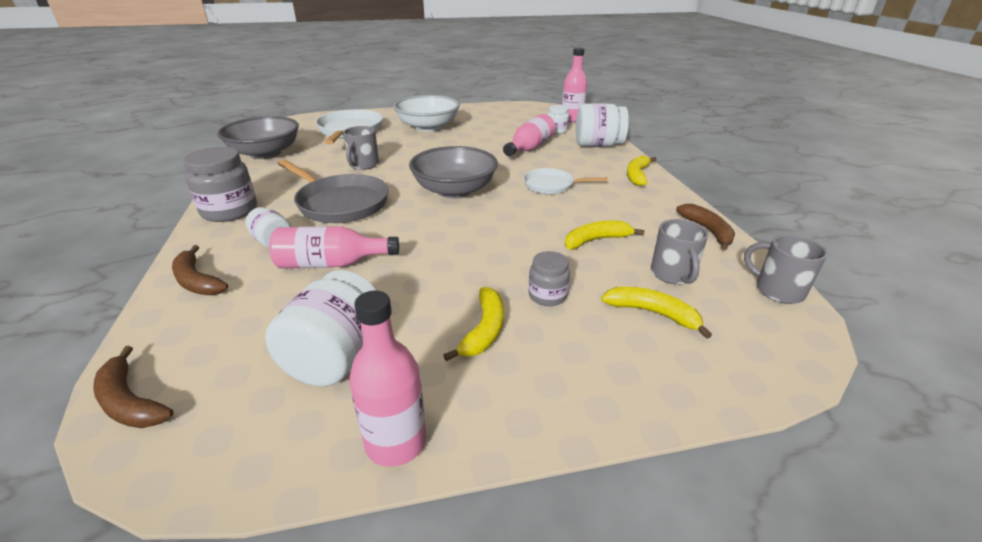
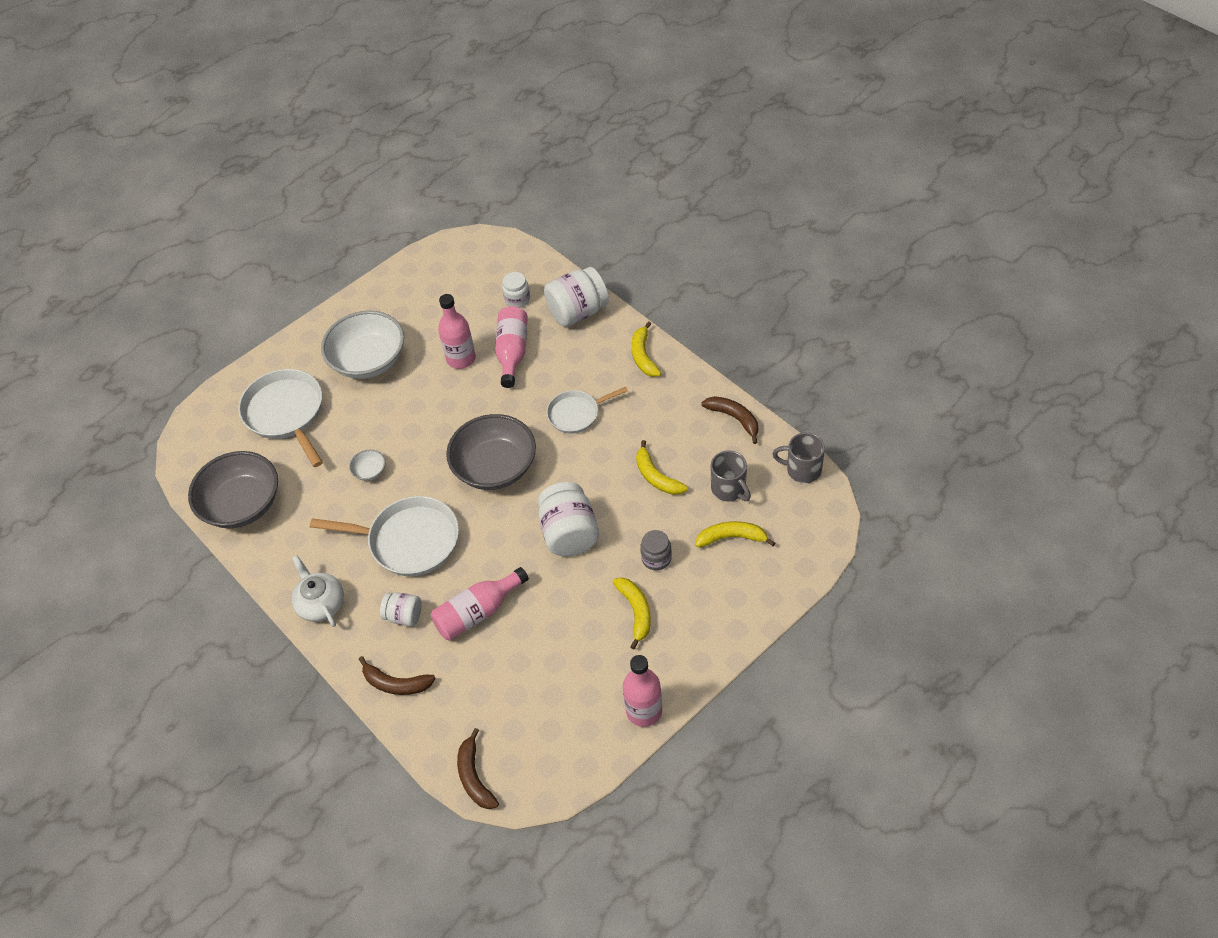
camera: 25 degrees left, 20 degrees up
brown banana [93,346,173,428] -> brown banana turned 60 degrees clockwise [457,728,499,809]
grey jar [183,147,257,222] -> white teapot [291,555,344,627]
white jar [265,270,377,386] -> white jar moved to [538,482,599,556]
grey pan [278,160,389,223] -> white pan [310,496,459,576]
grey mug [343,126,379,170] -> white bowl [349,450,386,481]
pink bottle [562,48,587,122] -> pink bottle moved to [438,294,476,369]
yellow banana [565,220,645,250] -> yellow banana turned 75 degrees counterclockwise [636,440,688,495]

